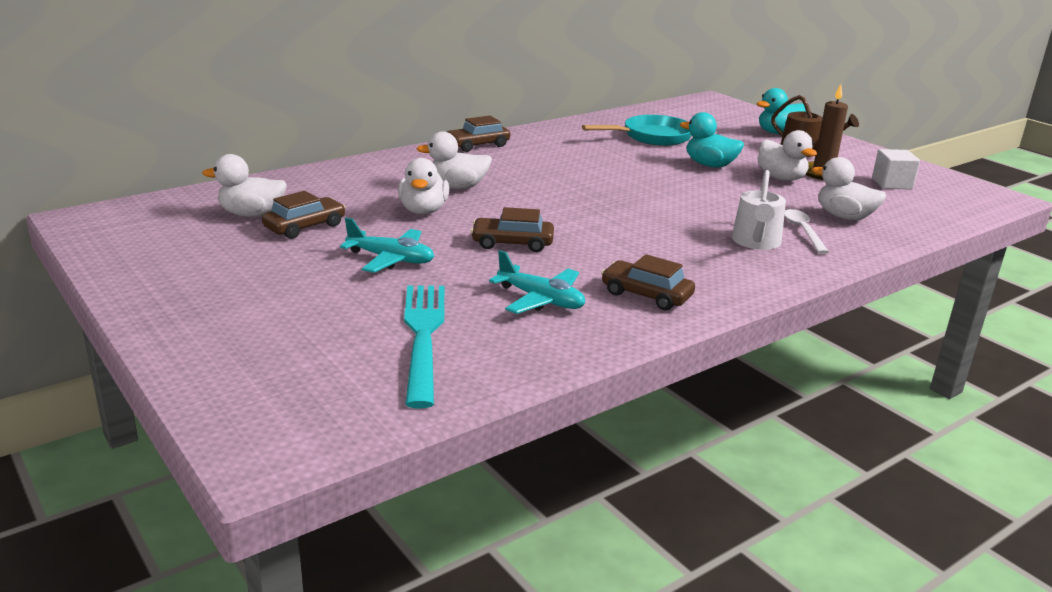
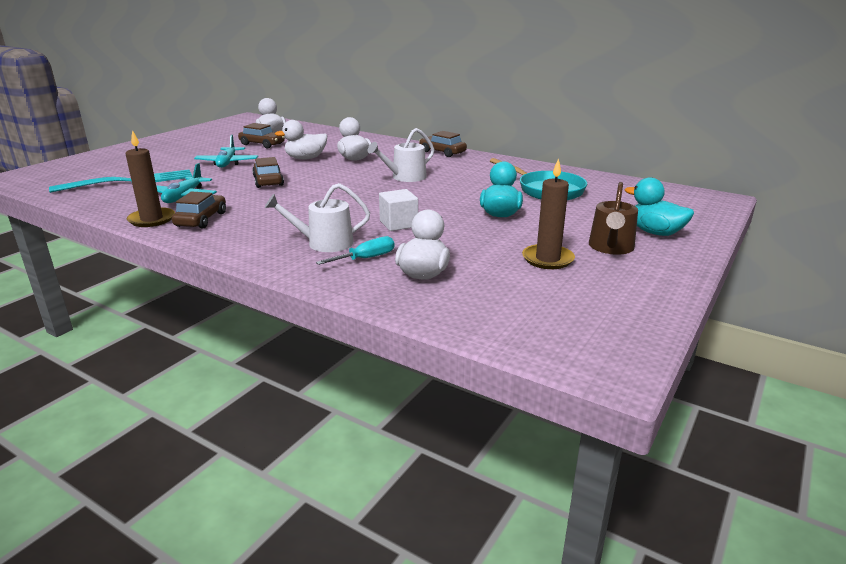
camera: 70 degrees right, 0 degrees up
white duck [758,130,817,181] -> none
white spoon [784,209,829,254] -> turquoise screwdriver [316,236,394,265]
white cube [872,149,920,190] -> white cube moved to [379,189,418,231]
none -> brown candle [126,130,175,227]
none -> white watering can [368,128,434,182]

